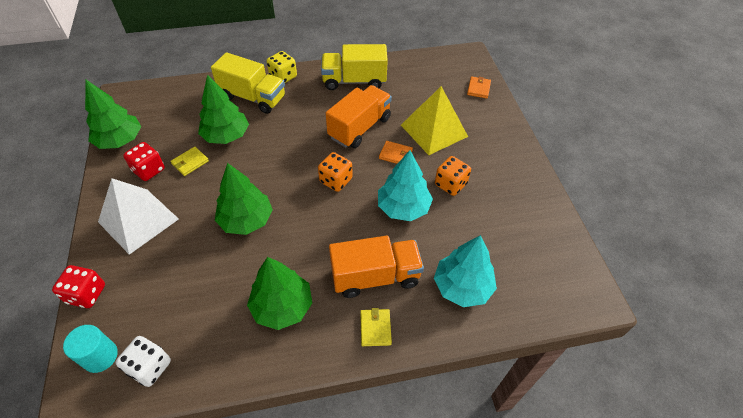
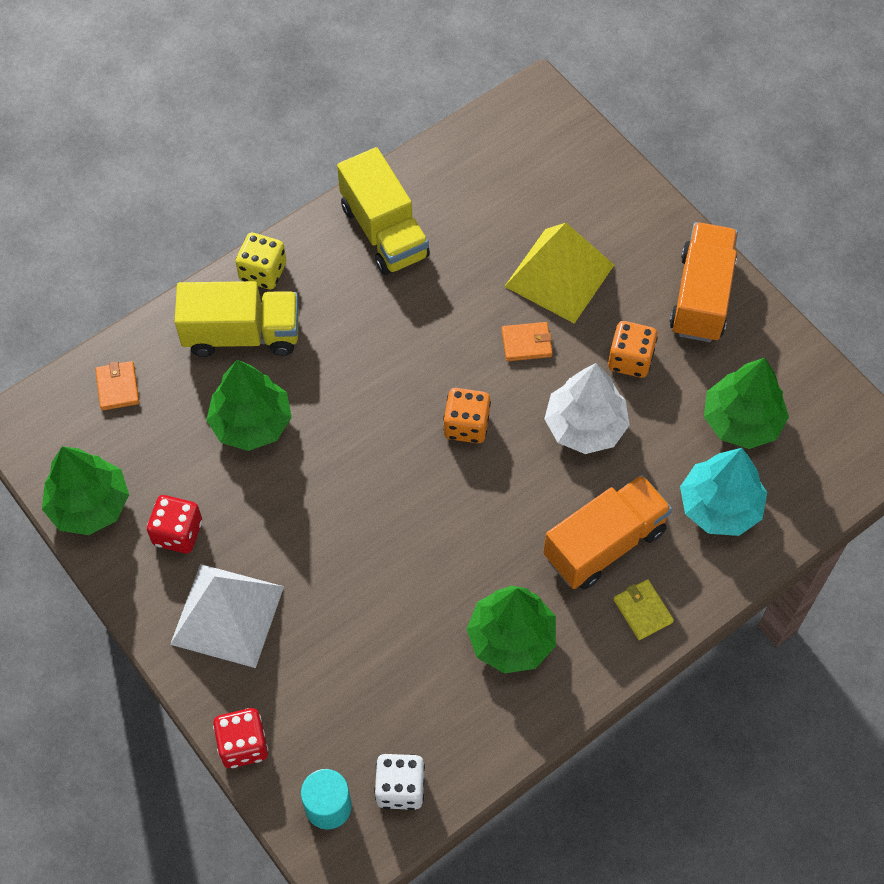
camera: 25 degrees left, 10 degrees up
yellow wallet [170,147,209,176] -> none
green tree [215,163,273,235] -> green tree moved to [704,358,789,449]
yellow truck [321,44,388,90] -> yellow truck turned 90 degrees counterclockwise [337,147,430,275]
orange truck [326,85,392,148] -> orange truck moved to [669,222,738,342]
turquoise tree [378,150,433,221] -> white tree [544,363,630,454]
orange wallet [467,76,491,99] -> orange wallet moved to [95,361,139,411]

